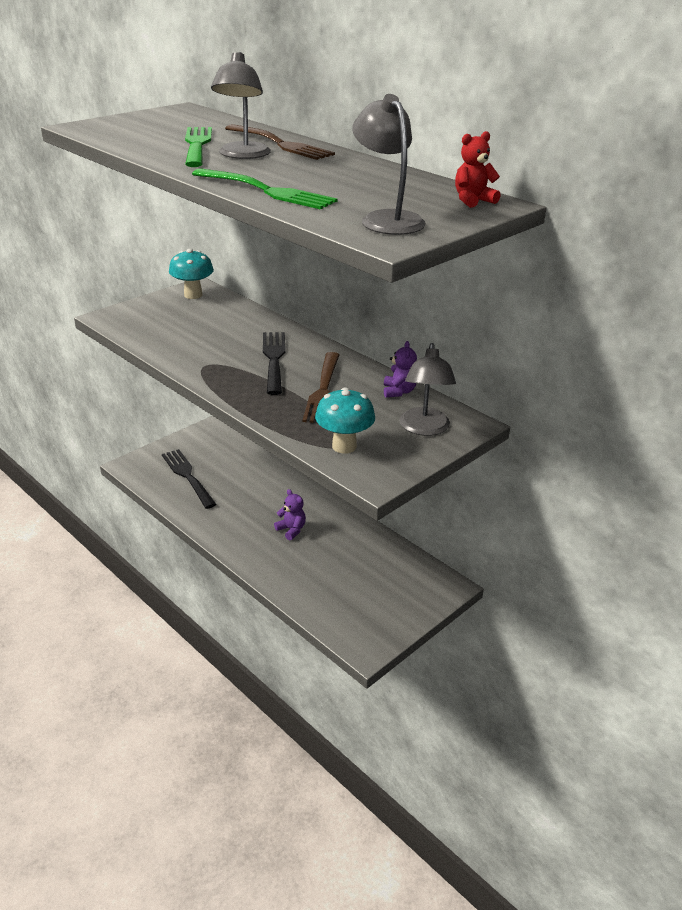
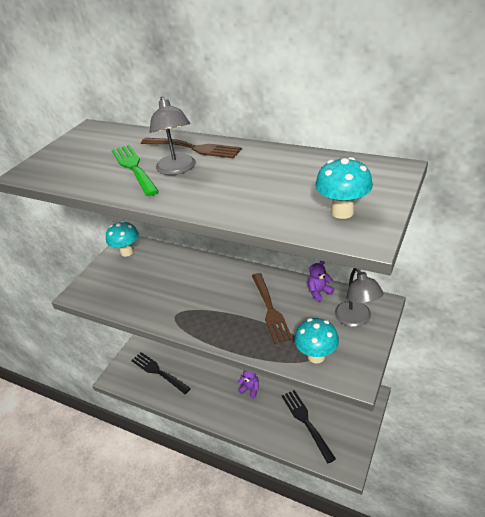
camera: 15 degrees left, 5 degrees up
green fork [192,168,337,210] -> none
black fork [263,332,286,395] -> black fork moved to [282,390,336,464]
grey lamp [352,94,426,235] -> turquoise mushroom [315,157,373,219]
purple teddy bear [384,341,417,398] -> purple teddy bear turned 105 degrees counterclockwise [308,261,335,302]
red teddy bear [455,131,501,208] -> none

